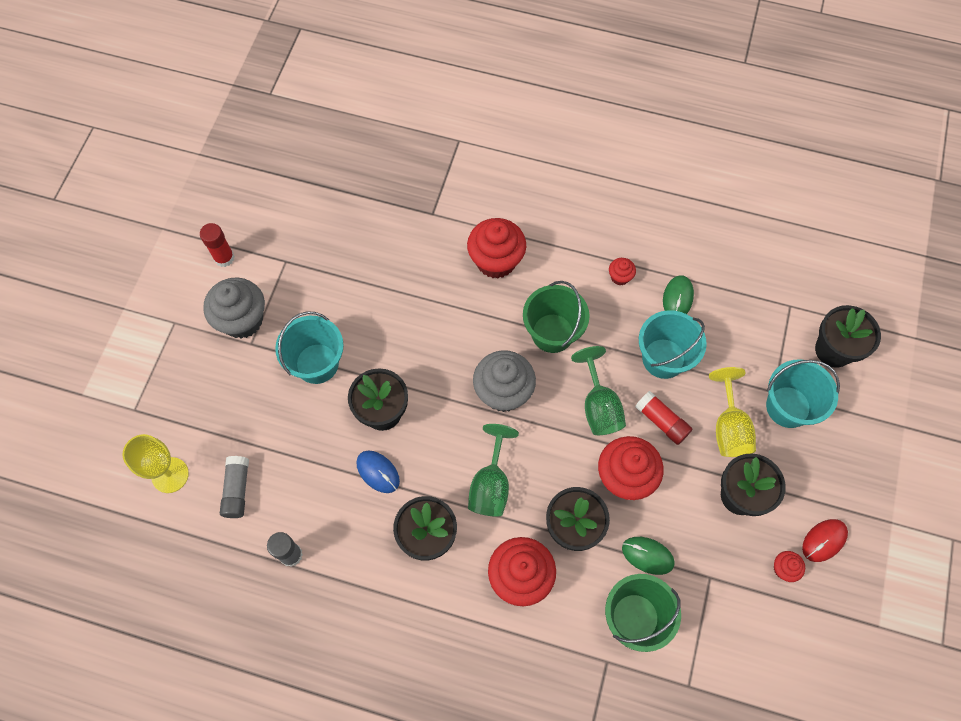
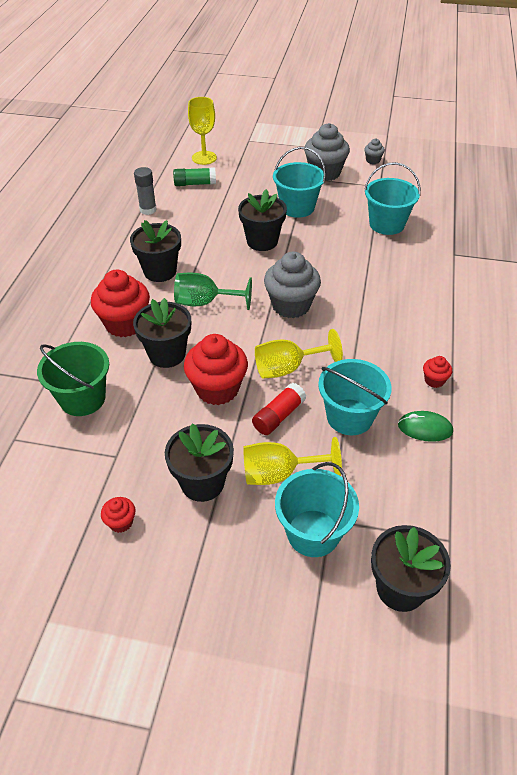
camera: 85 degrees right, 20 degrees down
red glue stick [200,223,235,267] -> grey cupcake [364,139,385,164]
grey glue stick [220,456,249,518] -> green glue stick [173,167,216,186]
blue mouse [356,451,400,493] -> none
red cupcake [467,218,526,278] -> none
green bucket [523,281,590,353] -> none
green goblet [571,346,626,435] -> yellow goblet [255,329,343,379]
green mouse [622,537,675,575] -> none
red mouse [802,519,848,562] -> none
none -> turquoise bucket [364,162,421,235]

